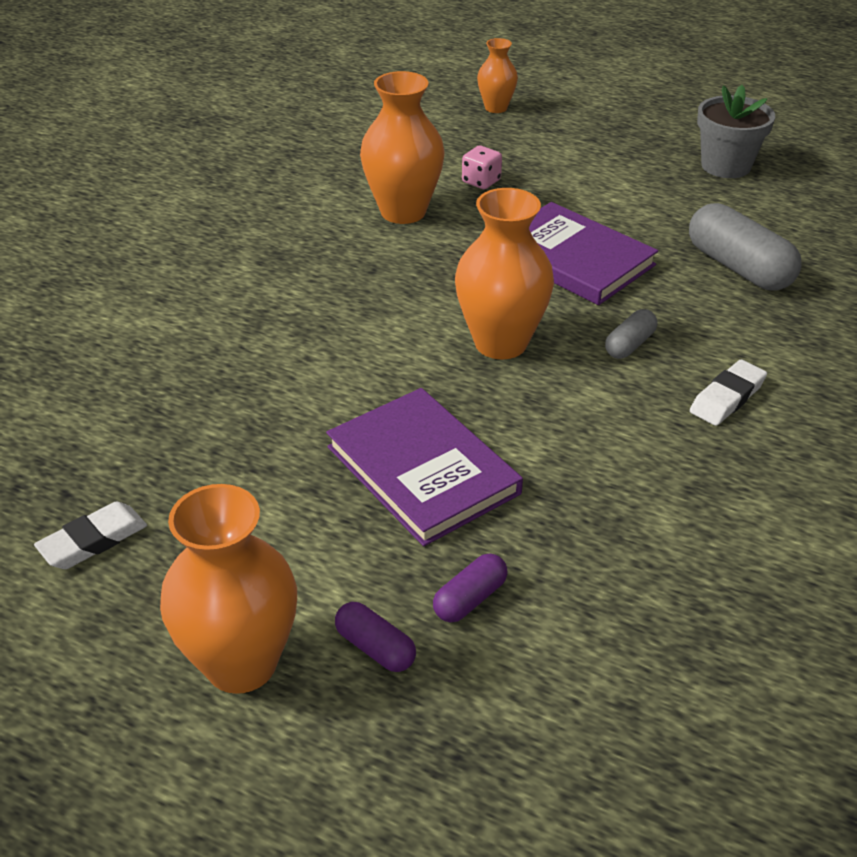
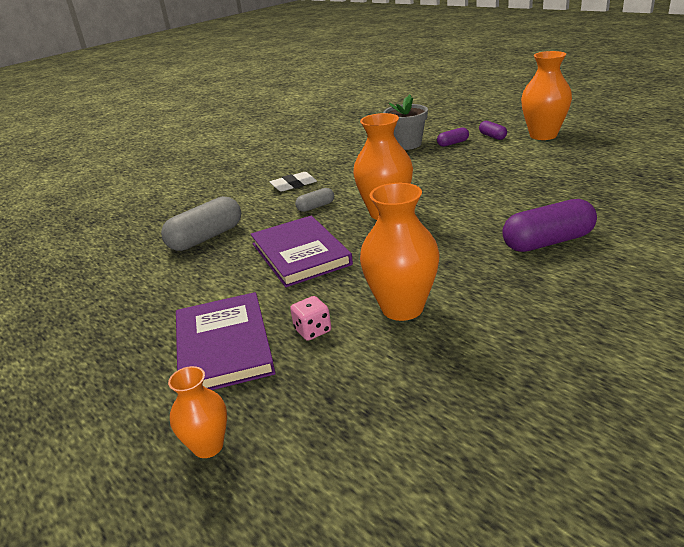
camera: 155 degrees left, 10 degrees down
white eraser [34,502,147,569] -> none
purple book [326,388,523,546] -> purple book moved to [176,292,276,390]
grey capsule [689,203,802,291] -> grey capsule turned 60 degrees clockwise [161,196,241,251]
grey flower pot [697,85,775,178] -> grey flower pot moved to [383,94,428,150]
none -> purple capsule [502,199,597,252]

